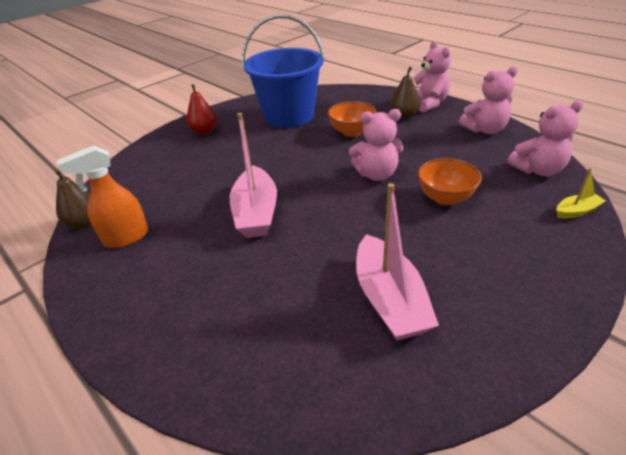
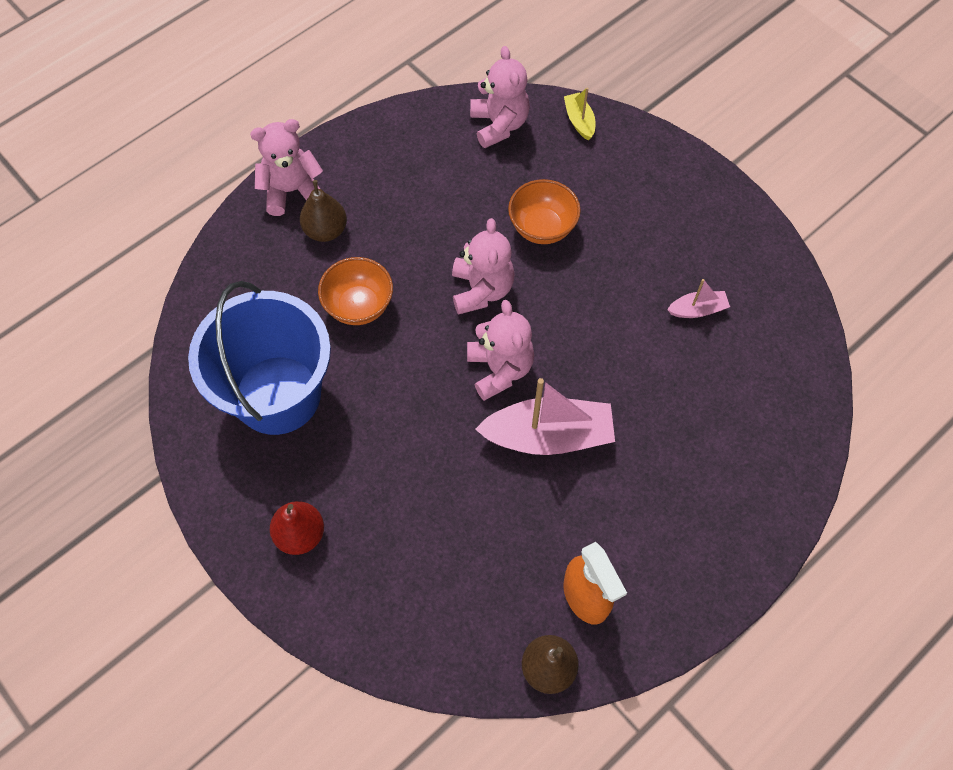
camera: 90 degrees left, 25 degrees up
pink boat [356,183,439,341] -> pink boat [667,279,730,318], size x0.49
pink teddy bear [459,66,518,134] -> pink teddy bear moved to [467,300,534,401]

